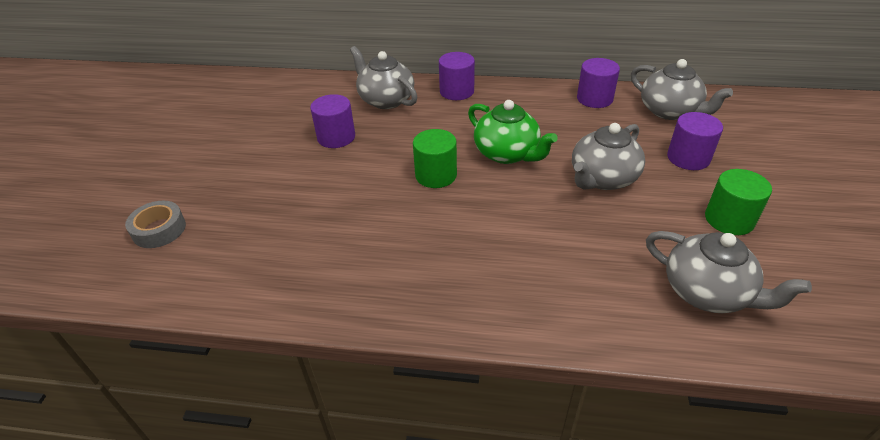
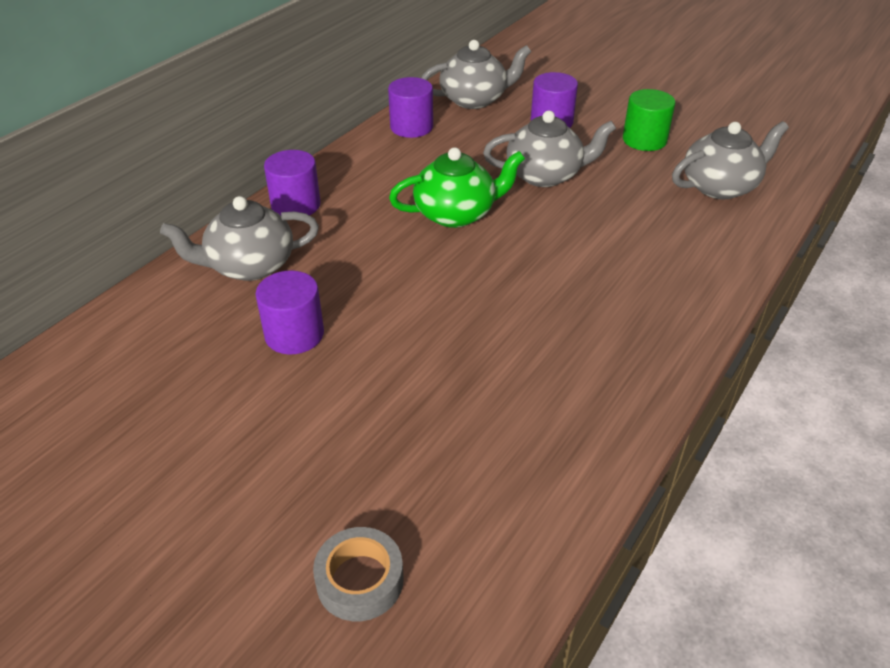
camera: 65 degrees left, 0 degrees up
green cylinder [413,129,457,188] -> none
grey teapot [572,123,645,190] -> grey teapot turned 75 degrees counterclockwise [483,111,616,187]

